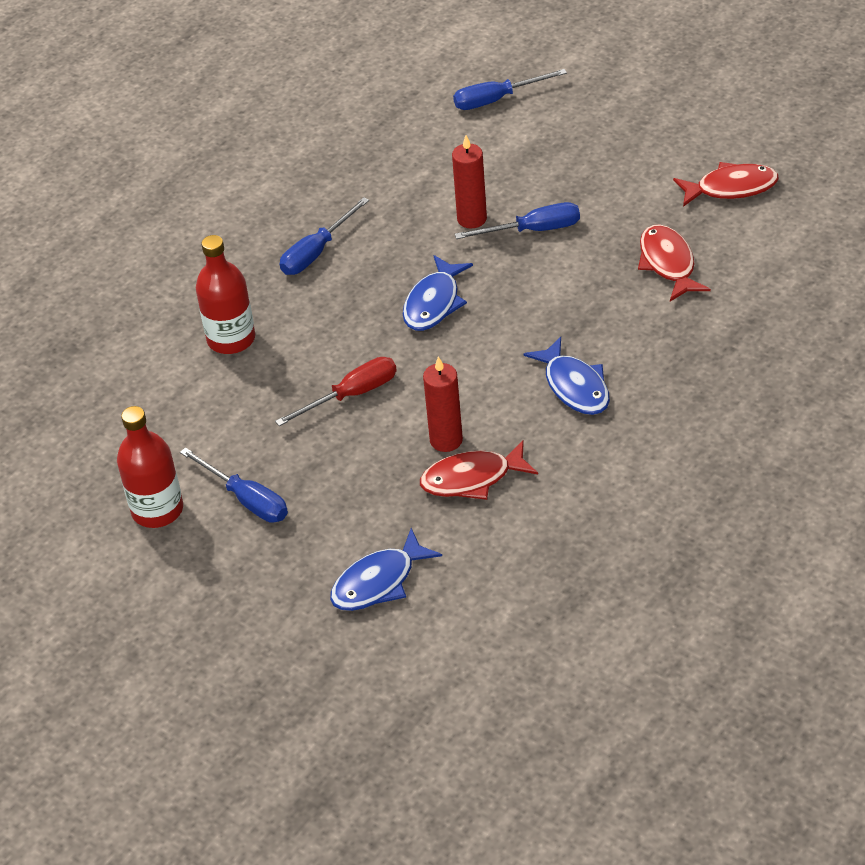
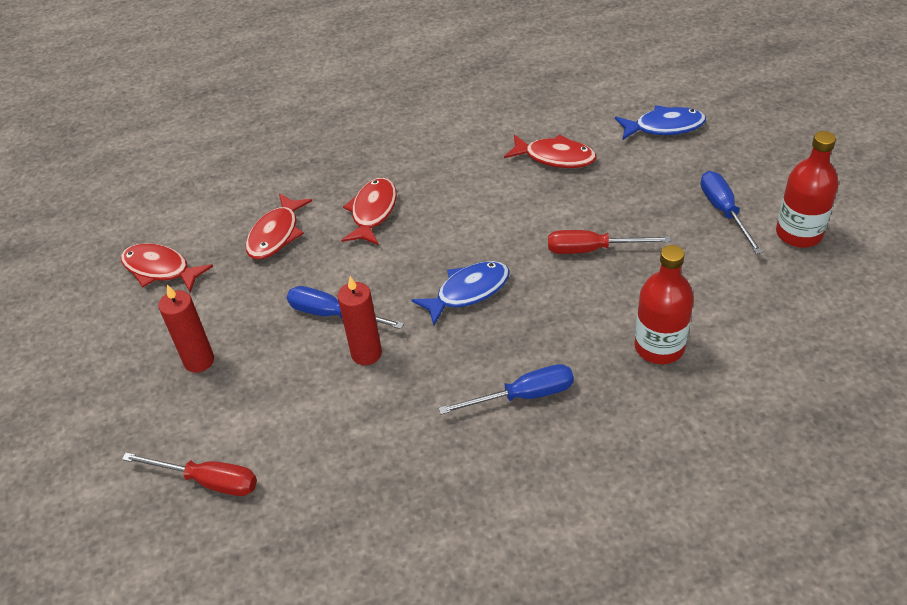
camera: 145 degrees left, 0 degrees up
red candle [423,356,463,452] -> red candle moved to [158,285,214,373]
blue screwdriver [453,69,567,110] -> red screwdriver [122,453,257,496]
blue fish [523,337,610,415] -> none
none -> red fish [341,178,397,245]

